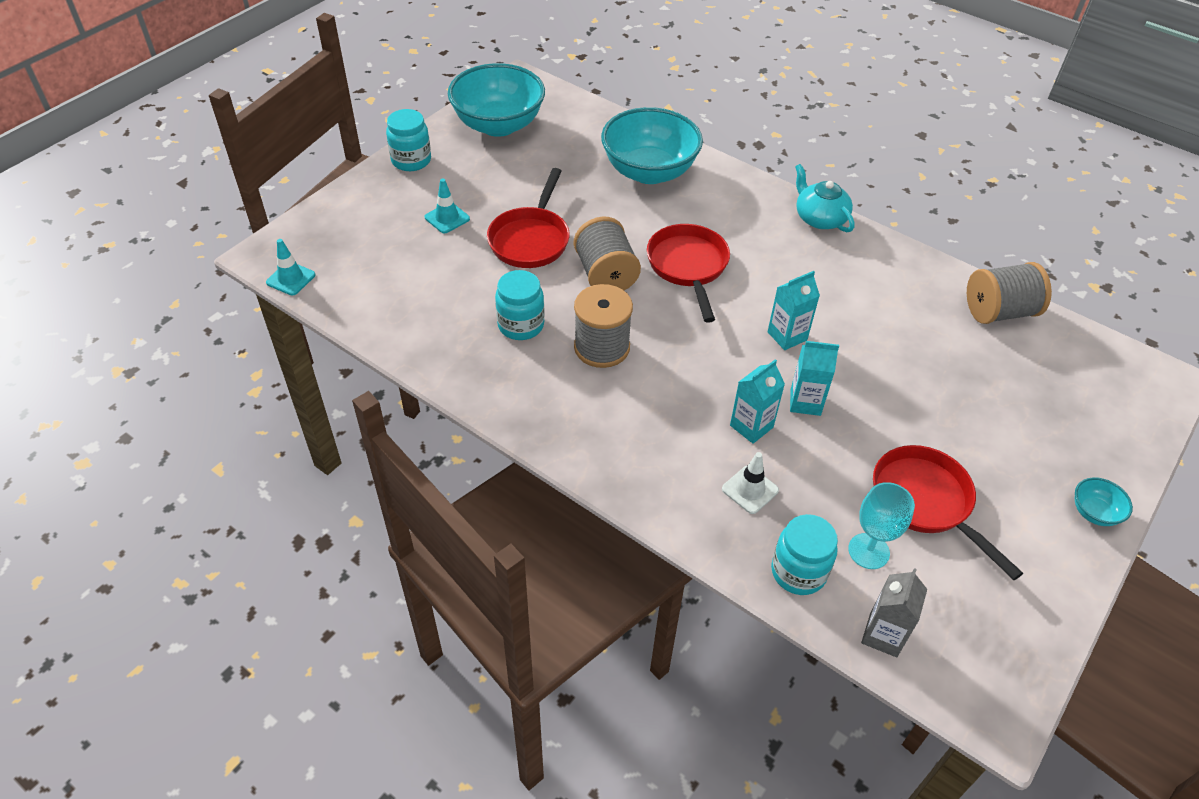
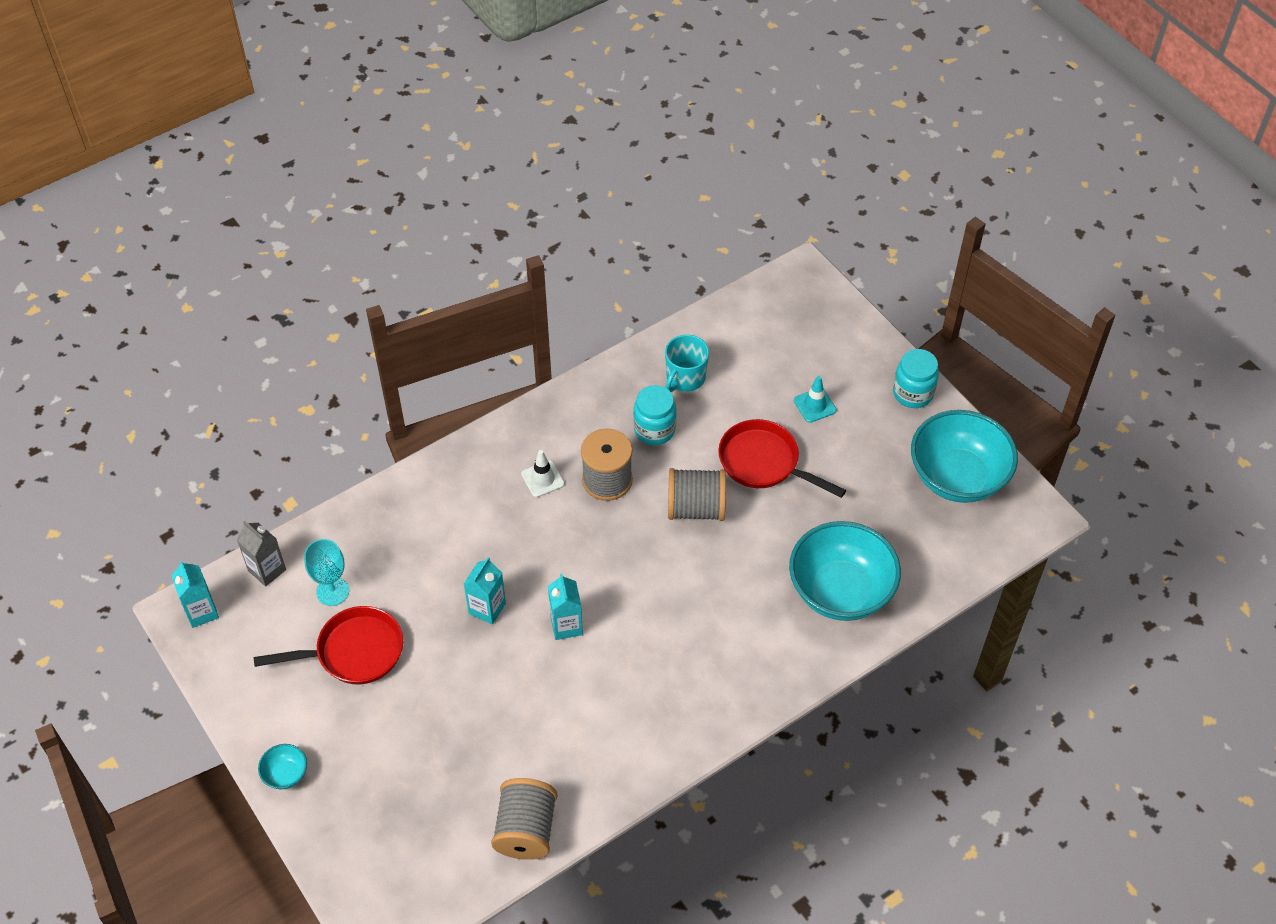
camera: 110 degrees right, 5 degrees up
turquoise traffic cone [266,239,316,295] -> none
red pan [647,224,730,323] -> none
white traffic cone [722,452,779,514] -> white traffic cone moved to [521,450,565,497]
turquoise carton [730,359,785,444] -> turquoise carton moved to [172,560,219,628]
turquoise jar [771,514,838,595] -> none
turquoise teapot [795,164,855,232] -> none
none -> turquoise mug [665,335,709,392]

